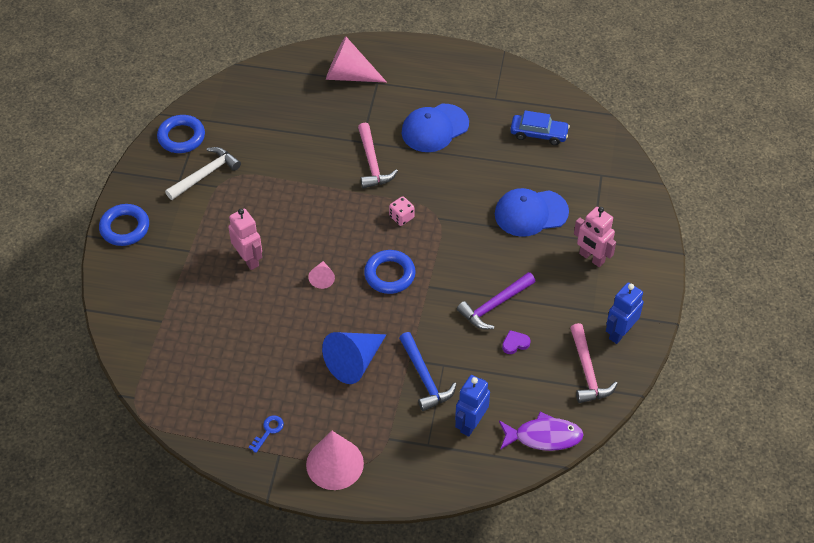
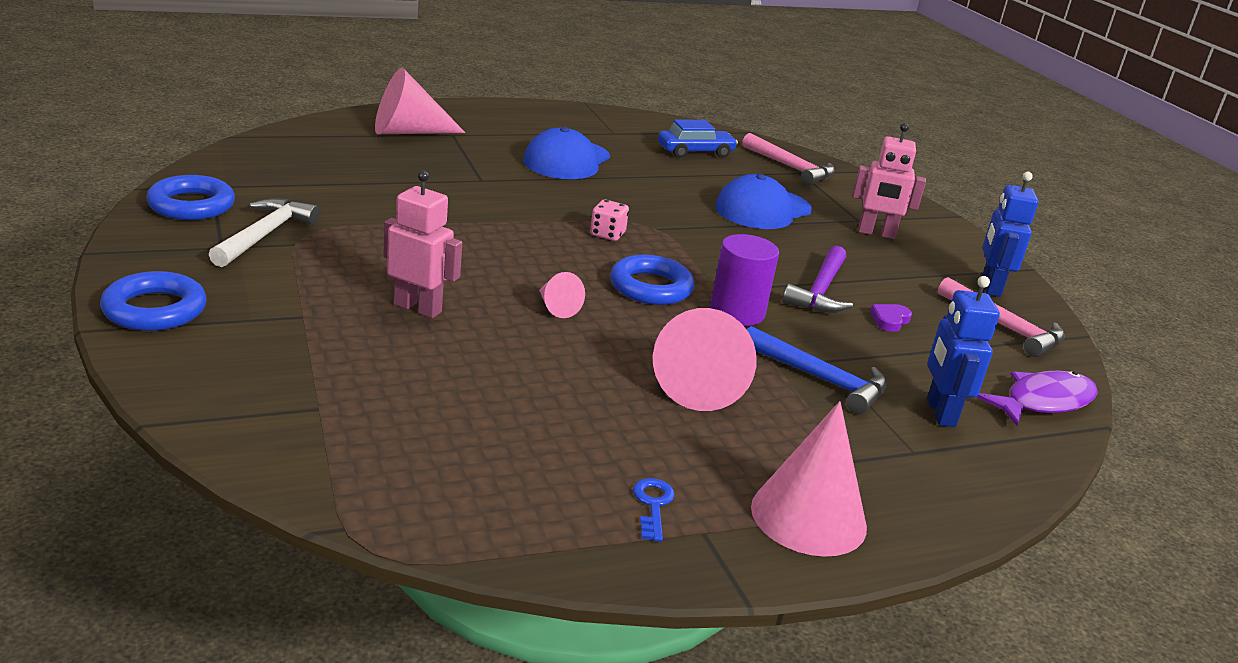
camera: 35 degrees left, 25 degrees down
blue cone [322,332,386,384] -> pink cone [653,308,757,411]
pink hammer [358,123,398,188] -> pink hammer moved to [742,133,835,185]
none -> purple cylinder [710,234,779,326]

